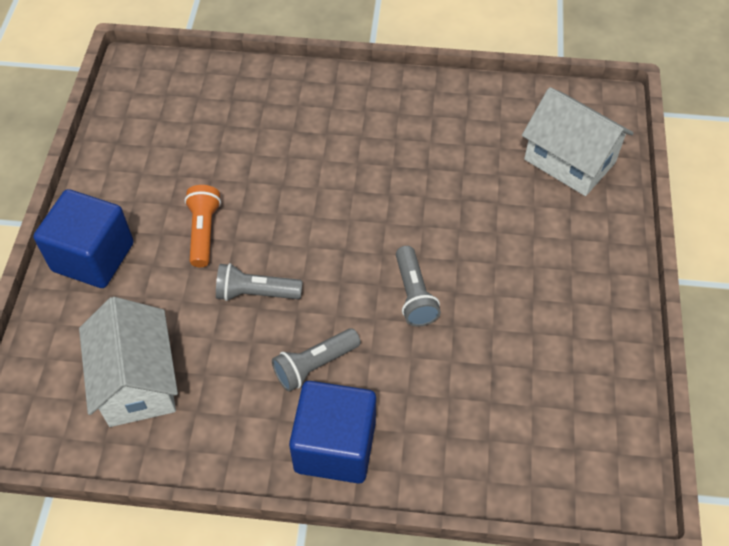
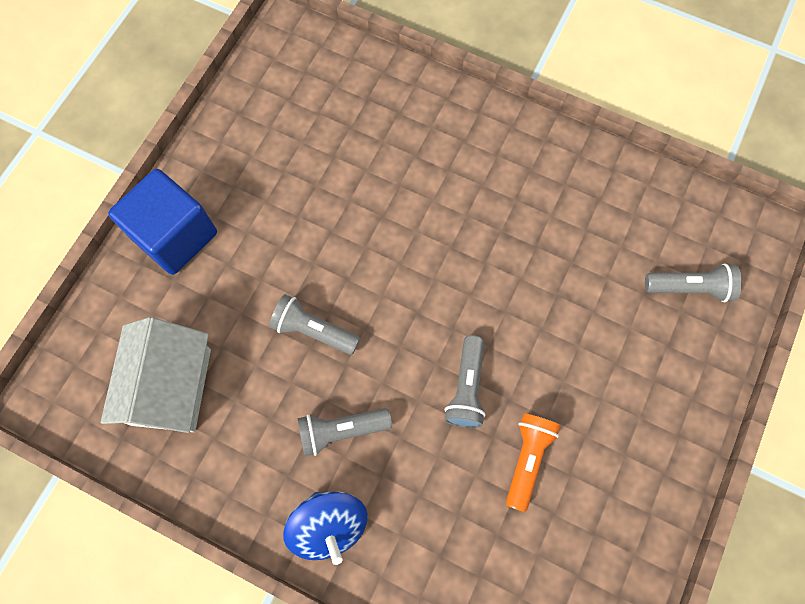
camera: 20 degrees right, 15 degrees up
orange flashlight [185,185,221,267] -> orange flashlight moved to [506,413,560,512]
blue cube [289,381,376,484] -> blue spinning top [283,491,368,565]
white house [522,87,633,196] -> grey flashlight [645,263,742,302]

